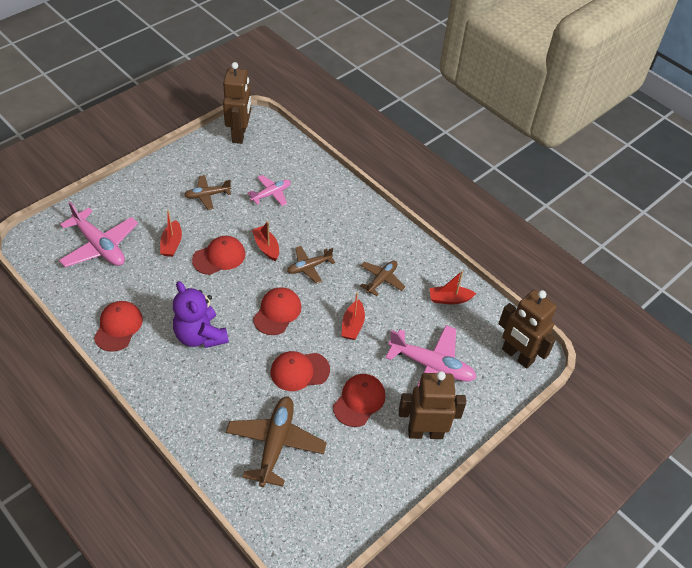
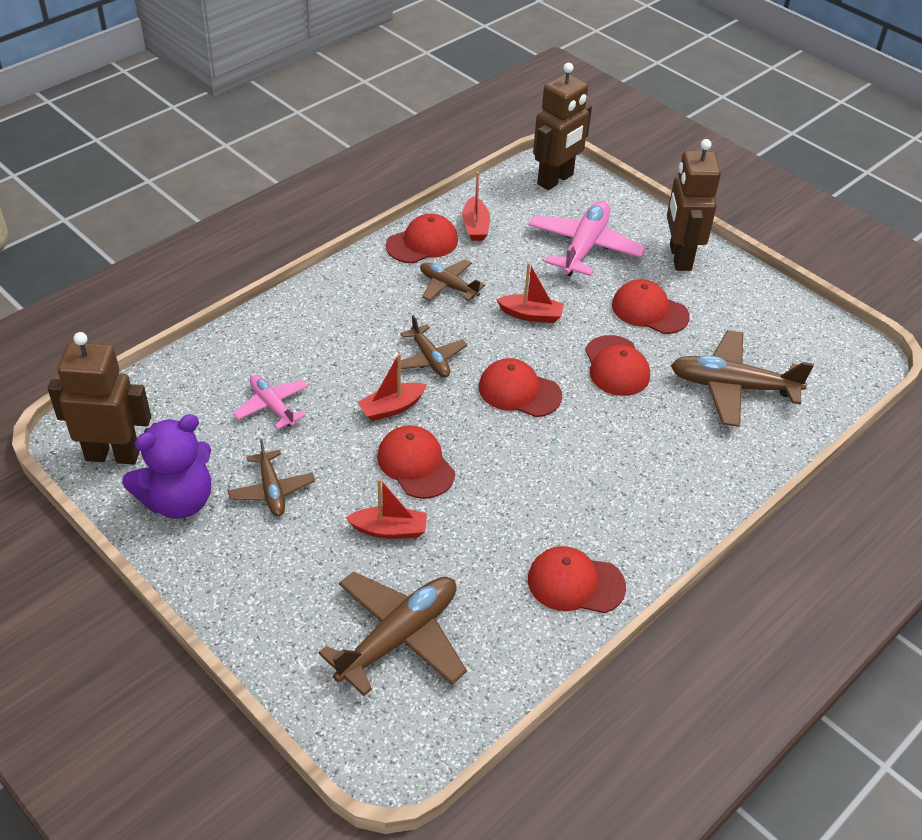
camera: 90 degrees left, 5 degrees down
pink plane [59,202,138,267] -> brown plane [318,572,467,696]
purple teddy bear [173,281,229,348] -> purple teddy bear moved to [122,414,211,519]
none -> red cap [386,214,458,263]

